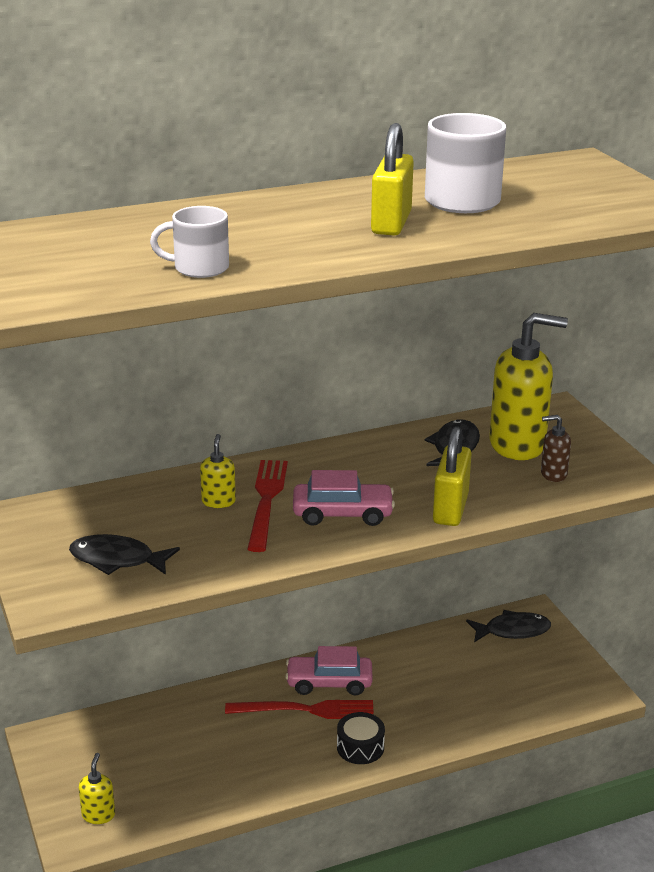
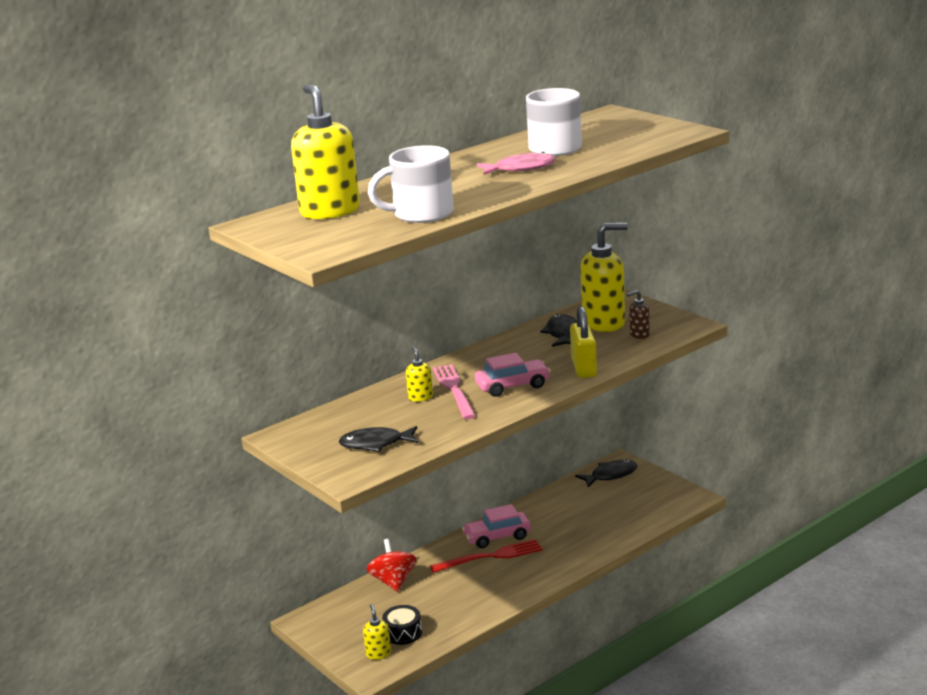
camera: 15 degrees left, 5 degrees down
white mug [150,206,229,278] -> white mug [368,145,454,223], size x1.59
red fork [248,460,288,552] -> pink fork [432,364,476,419]
black drum [337,712,385,764] -> black drum moved to [382,605,422,645]
yellow padlock [371,123,414,236] -> pink fish [477,152,556,175]
none -> yellow soap dispenser [291,84,360,219]
none -> red spinning top [366,539,417,591]

